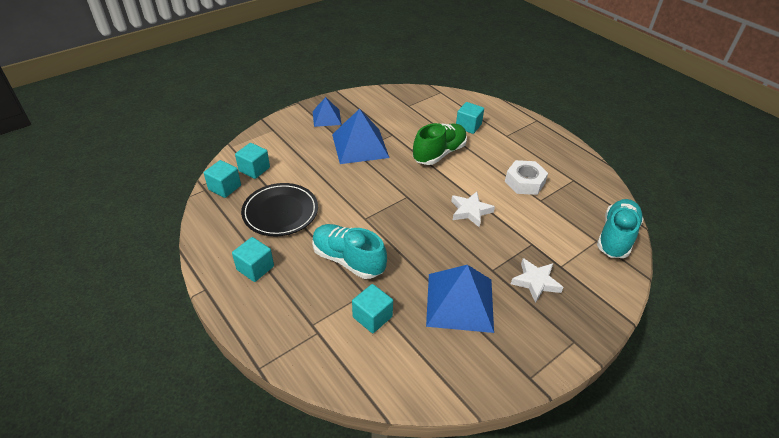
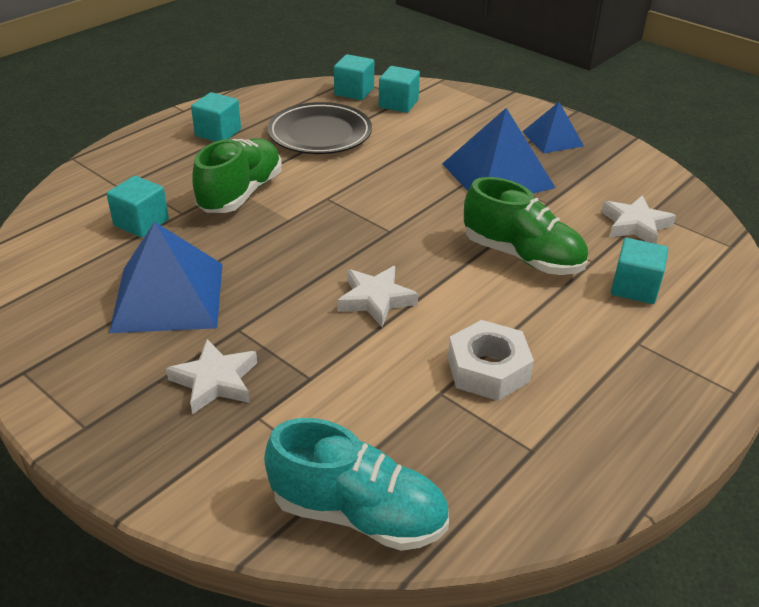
camera: 80 degrees right, 5 degrees down
turquoise shoe [312,224,387,279] -> green shoe [192,138,282,213]
none -> white star [602,195,676,244]

